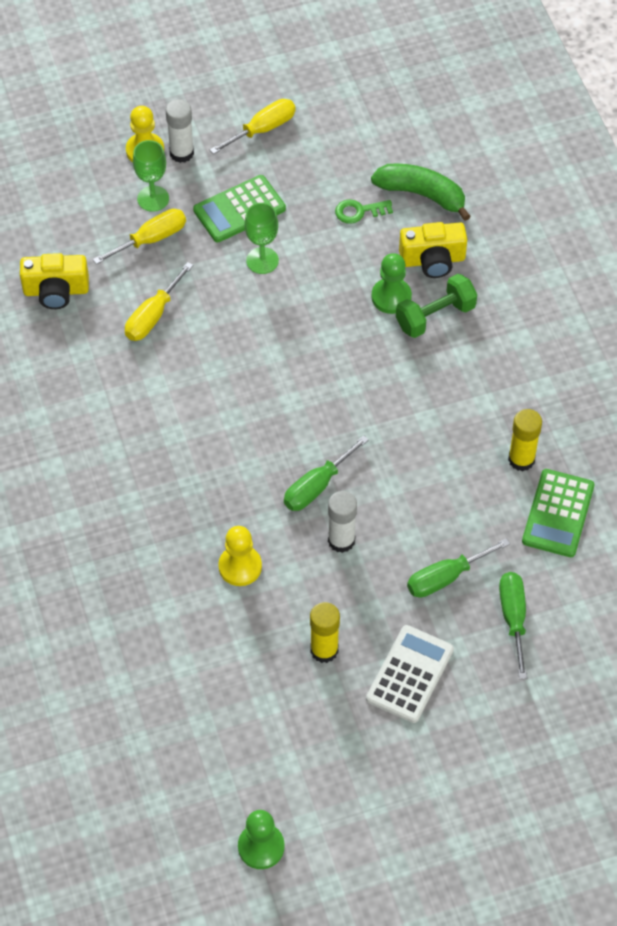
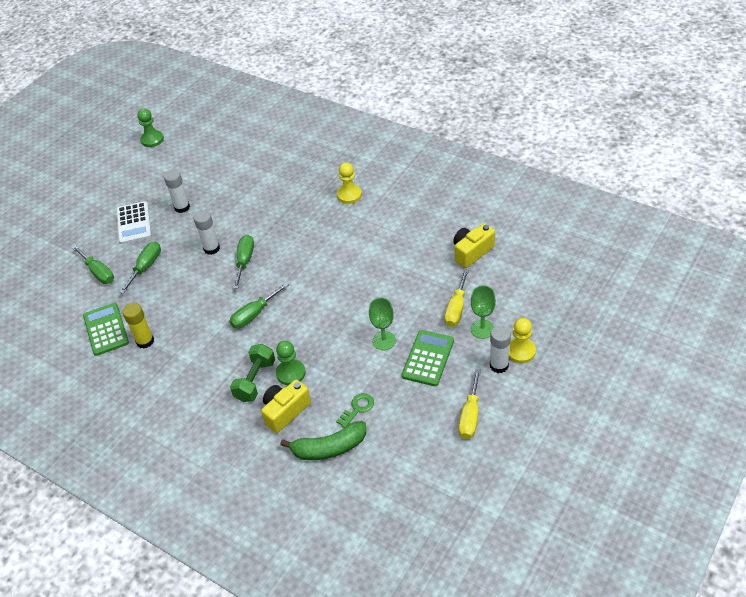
camera: 145 degrees right, 10 degrees down
yellow screwdriver [125,262,193,341] -> none
yellow pawn [218,526,262,586] -> yellow pawn moved to [337,162,362,204]
yellow glue stick [310,602,340,663] -> white glue stick [164,170,190,213]
none -> green screwdriver [230,282,289,329]

